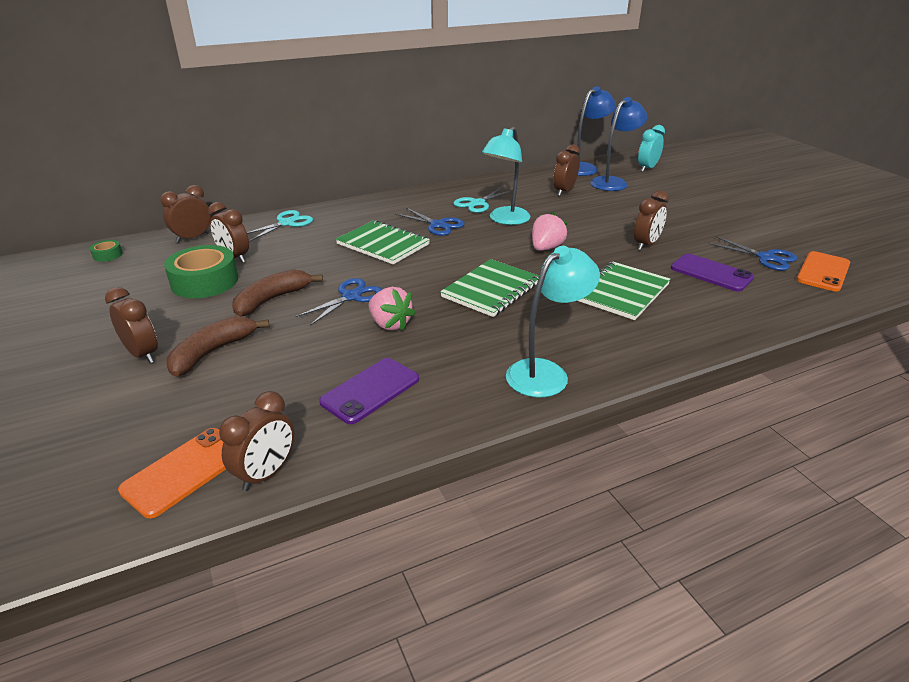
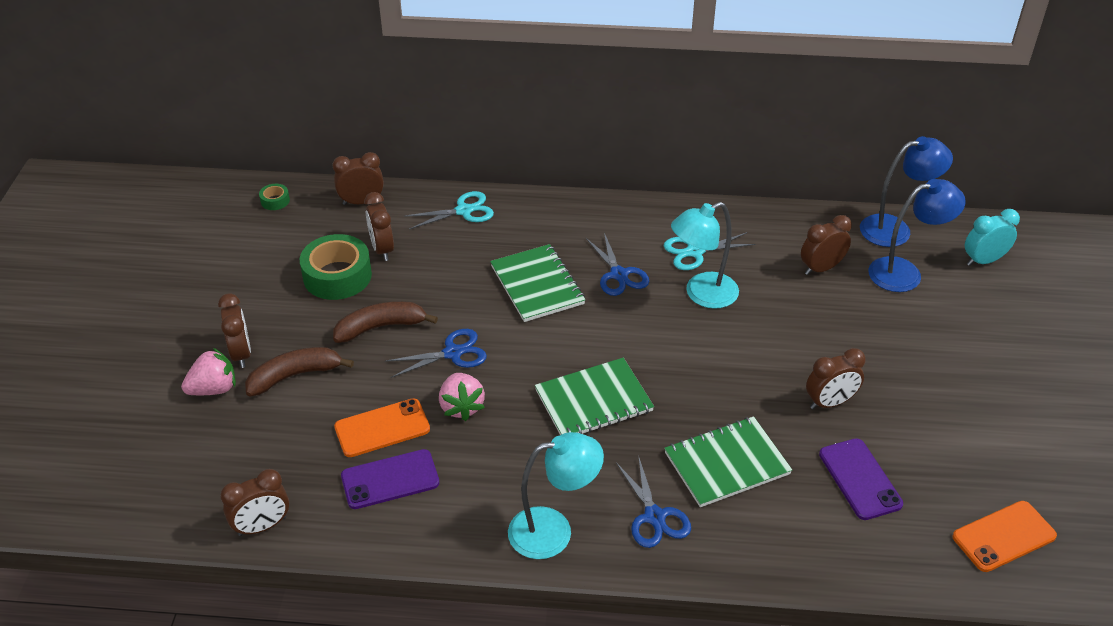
camera: 30 degrees right, 10 degrees up
orange phone [118,428,226,518] -> orange phone moved to [334,398,430,457]
pink strawberry [532,211,568,251] -> pink strawberry moved to [181,348,236,395]
blue scissors [708,237,797,271] -> blue scissors moved to [616,455,691,548]

